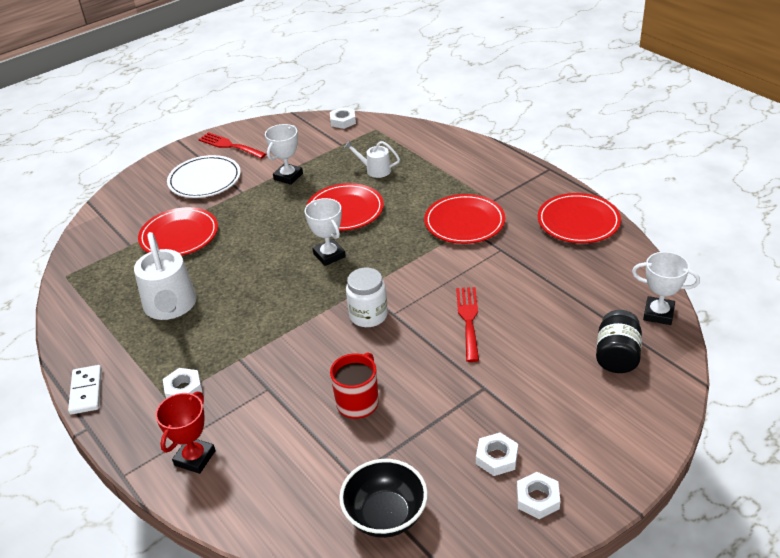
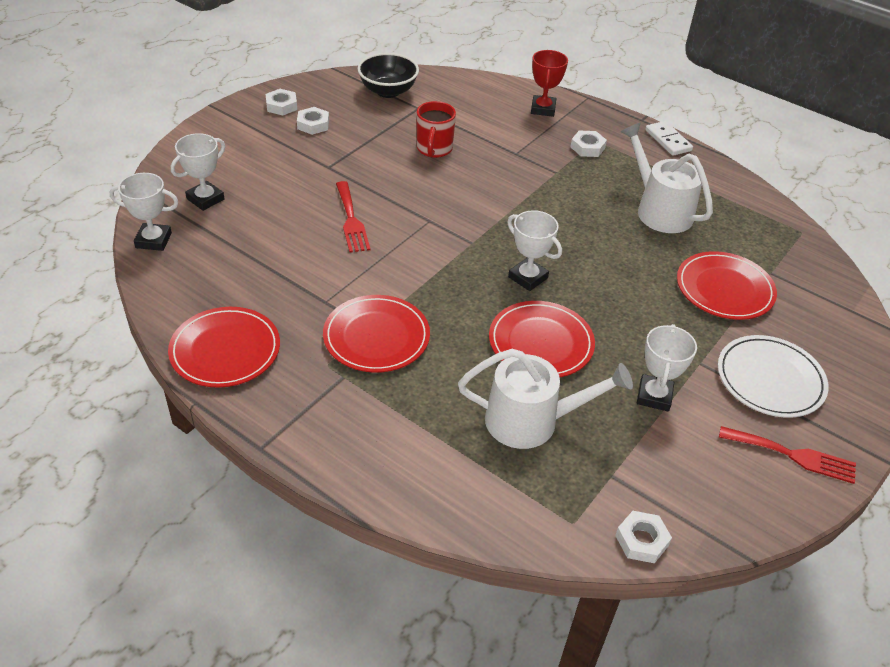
camera: 160 degrees right, 5 degrees up
white watering can [344,140,400,178] -> white watering can [458,349,633,449], size x1.85
white jar [346,268,388,327] -> none
black jar [596,310,642,373] -> white trophy [171,133,225,211]

